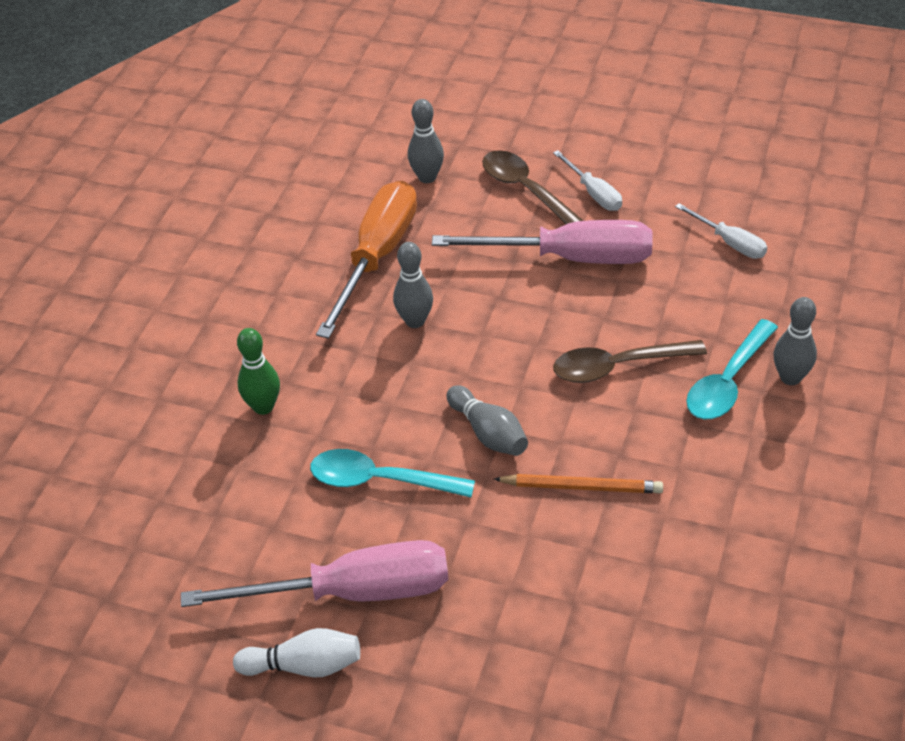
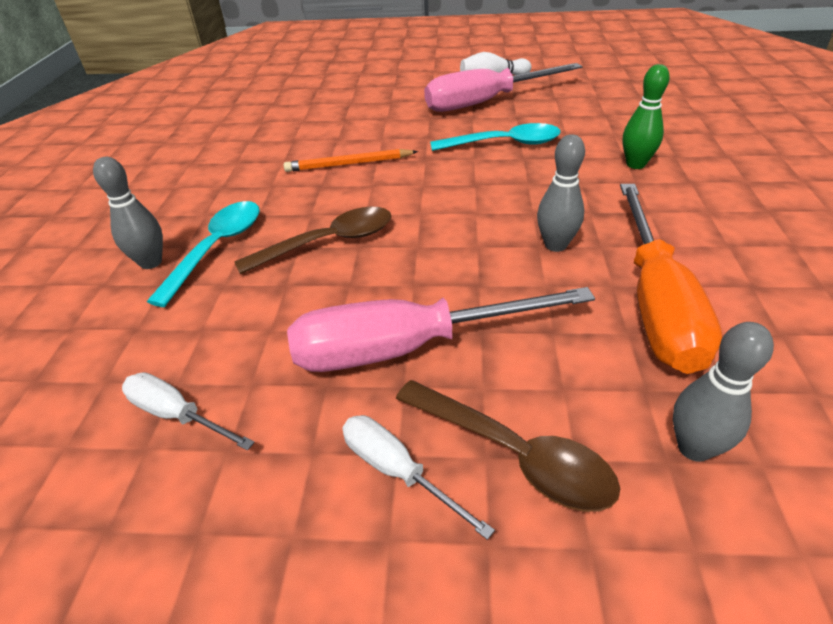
camera: 165 degrees right, 5 degrees down
grey bowling pin [447,385,528,456] -> none

